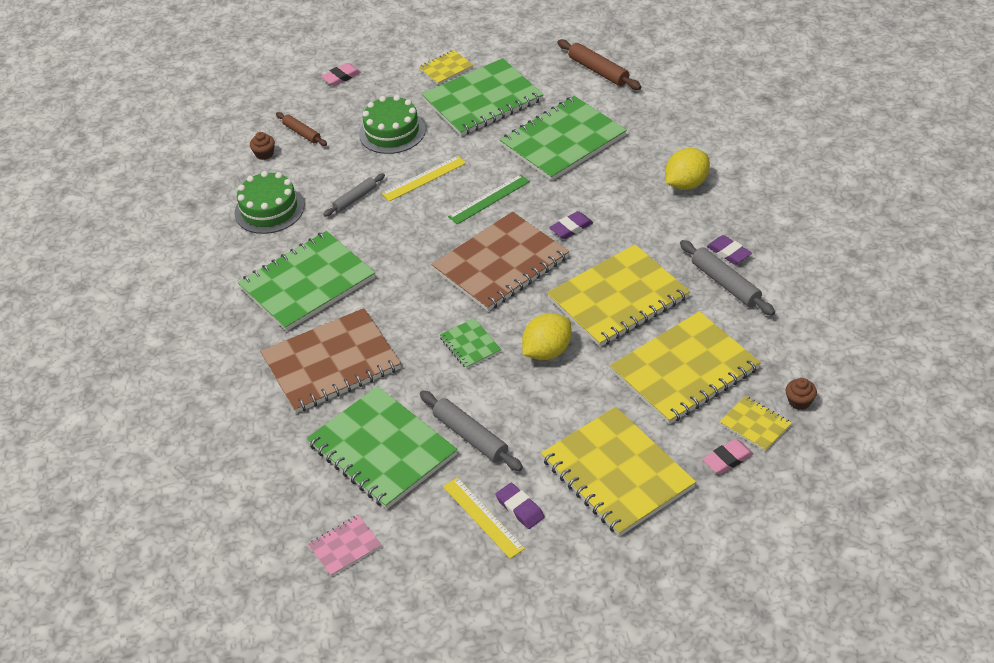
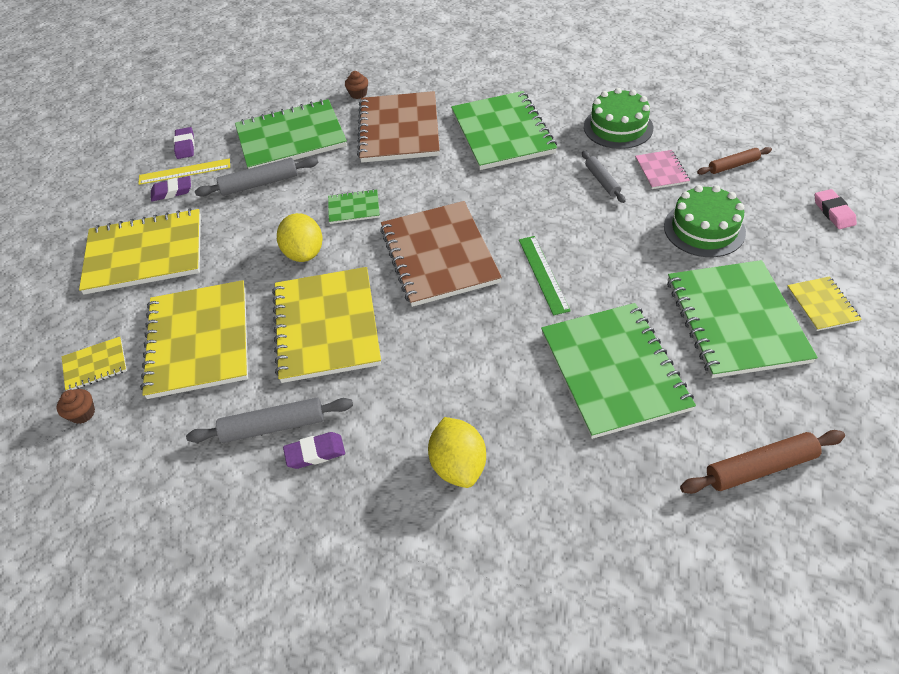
camera: 115 degrees right, 5 degrees up
brown cupcake [250,132,275,160] -> brown cupcake moved to [345,71,368,99]
pink notebook [308,515,382,577] -> pink notebook moved to [635,150,690,189]
yellow ruler [381,156,466,202] -> none
purple eraser [549,211,593,239] -> purple eraser moved to [174,127,195,159]
pink eraser [702,439,754,474] -> none

